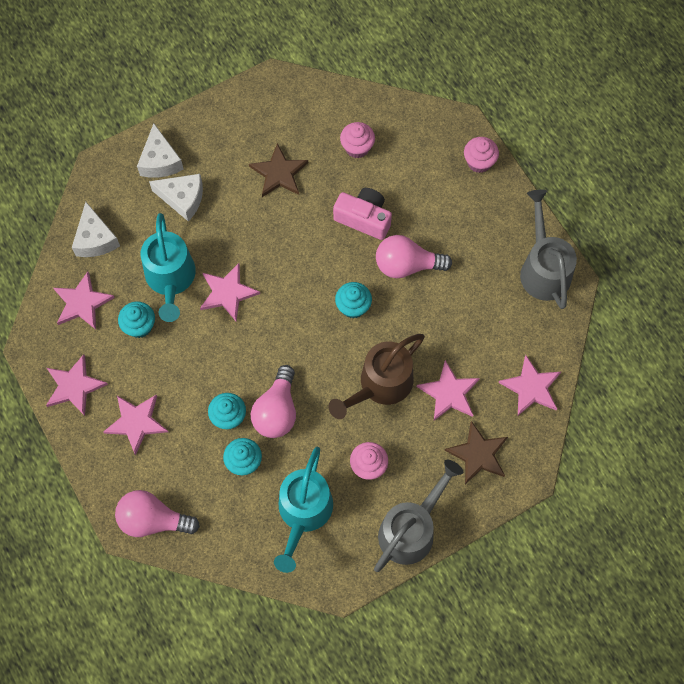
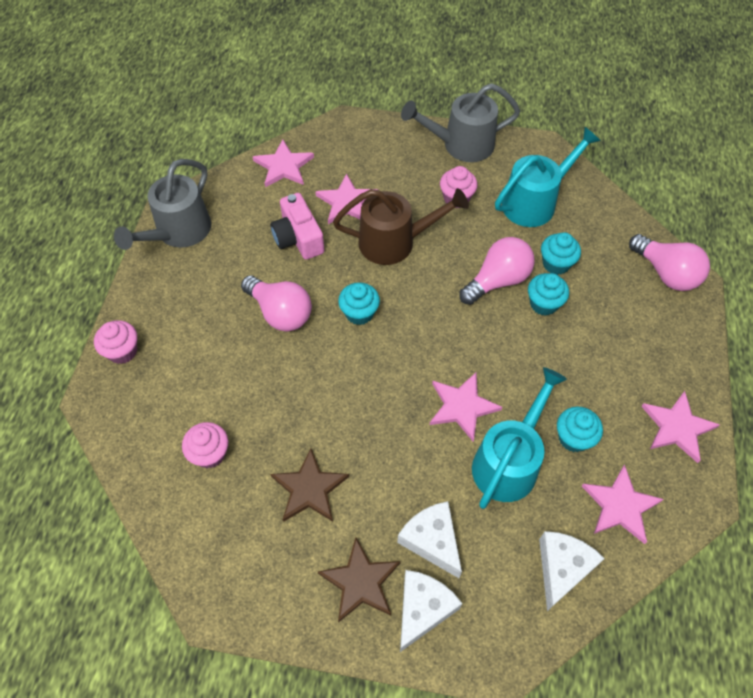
camera: 140 degrees left, 10 degrees down
pink star [103,395,168,455] -> none
pink camera [333,188,392,240] -> pink camera moved to [270,193,325,260]
brown star [445,421,508,484] -> brown star moved to [318,537,401,623]

